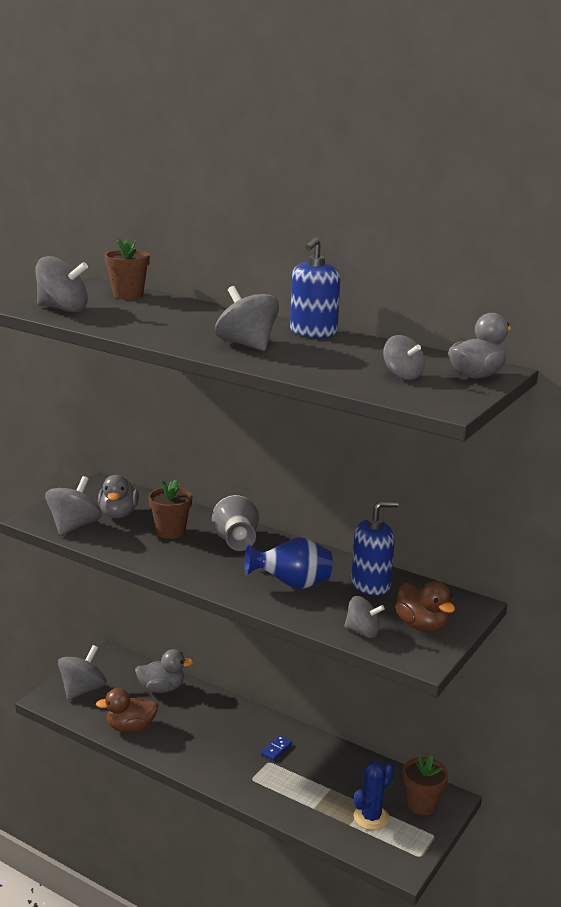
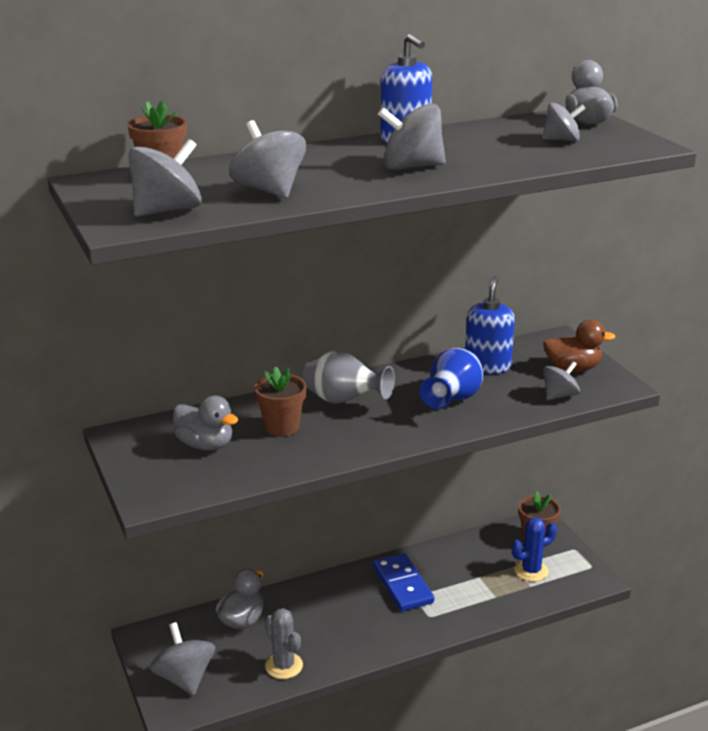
camera: 55 degrees left, 5 degrees up
grey spinning top [45,476,102,535] -> grey spinning top moved to [229,120,306,198]
brown duck [96,688,158,733] -> grey cactus [265,608,303,679]
blue domino [261,735,292,761] -> blue domino [373,553,434,611], size x2.15
blue cactus [354,761,394,830] -> blue cactus turned 75 degrees clockwise [512,518,557,582]

